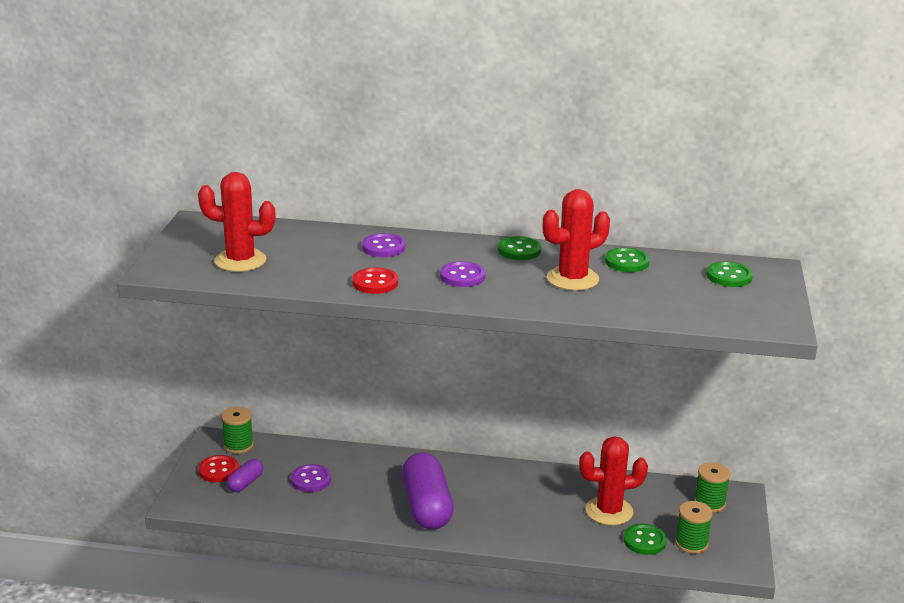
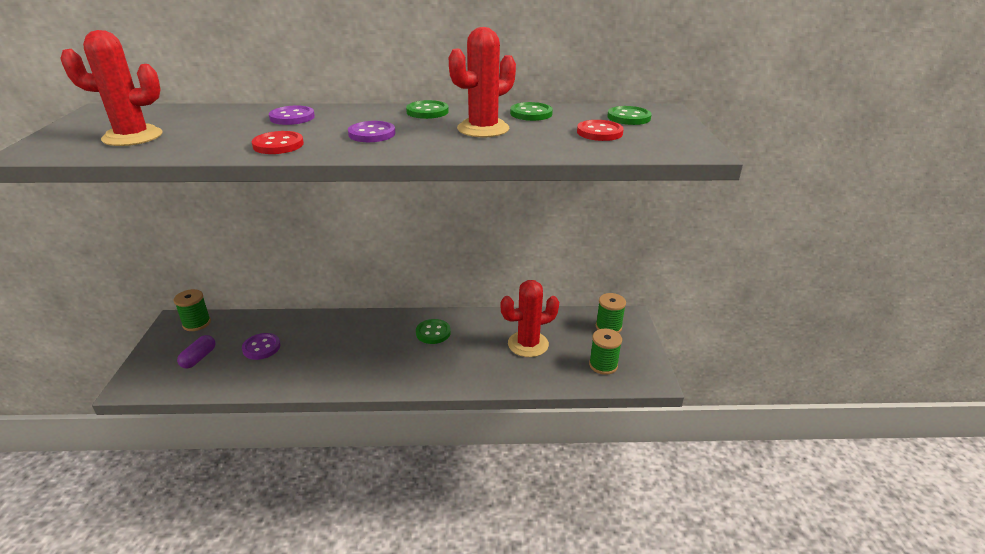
camera: 10 degrees left, 5 degrees up
red button [198,455,239,482] -> red button moved to [577,120,624,141]
purple capsule [402,452,454,530] -> none
green button [624,524,667,555] -> green button moved to [416,319,451,344]

